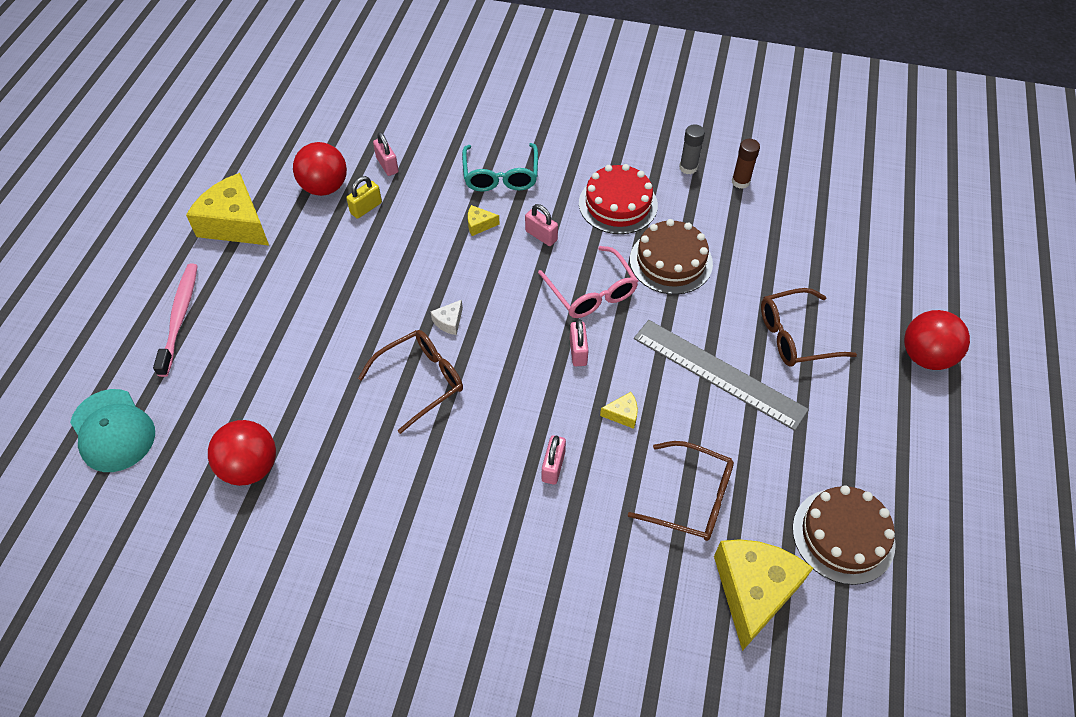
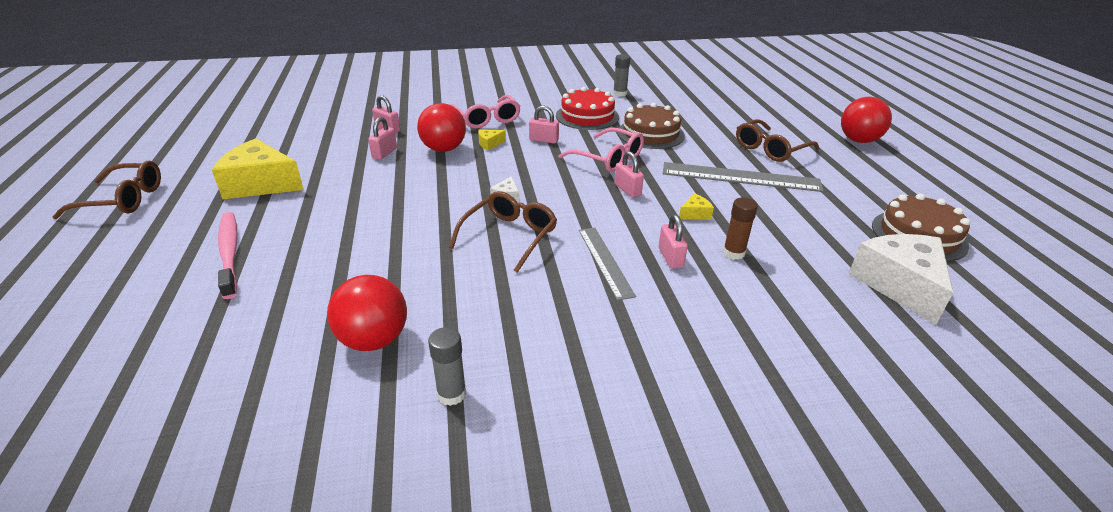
camera: 25 degrees left, 20 degrees down
turquoise cap [70,389,155,472] -> none
red ball [293,142,347,196] -> red ball moved to [417,103,466,152]
yellow padlock [346,176,382,219] -> pink padlock [368,117,397,160]
turquoise glasses [462,143,538,192] -> pink glasses [450,95,521,129]
brown glasses [628,441,734,541] -> brown glasses moved to [52,161,161,219]
yellow cheese [714,539,813,651] -> white cheese [849,234,954,325]
brown glue stick [732,139,760,189] -> brown glue stick moved to [723,197,758,260]
none -> grey glue stick [428,327,466,406]
none -> grey ruler [579,228,636,301]

